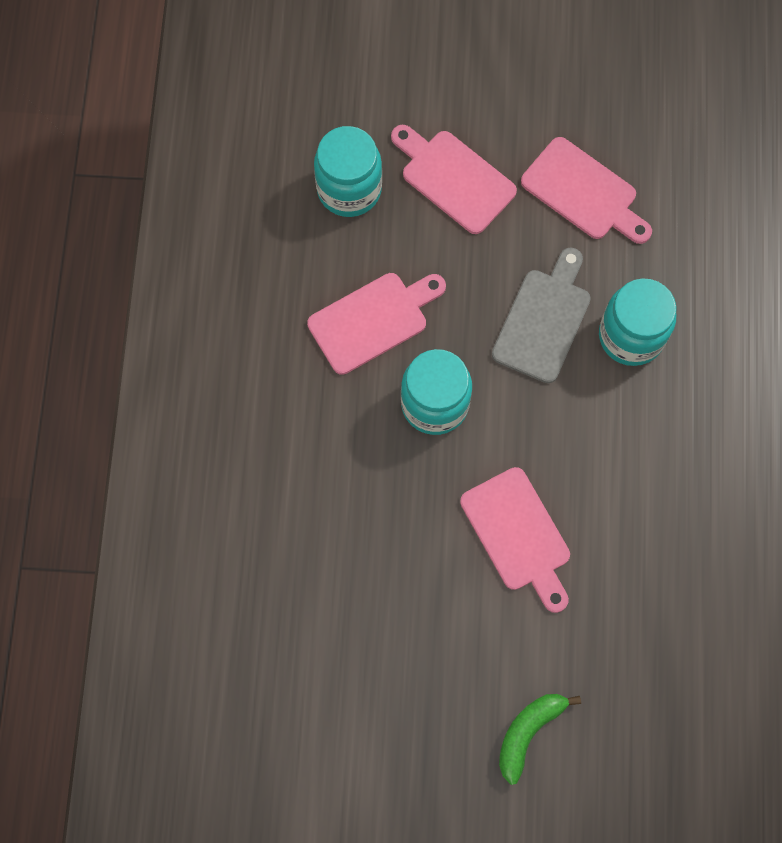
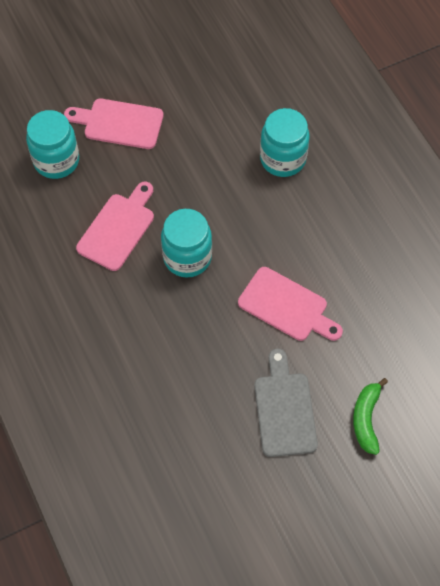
camera: 30 degrees left, 10 degrees down
grey cutting board [492,247,591,383] -> grey cutting board moved to [254,349,318,457]
pink cutting board [521,137,652,244] -> none

